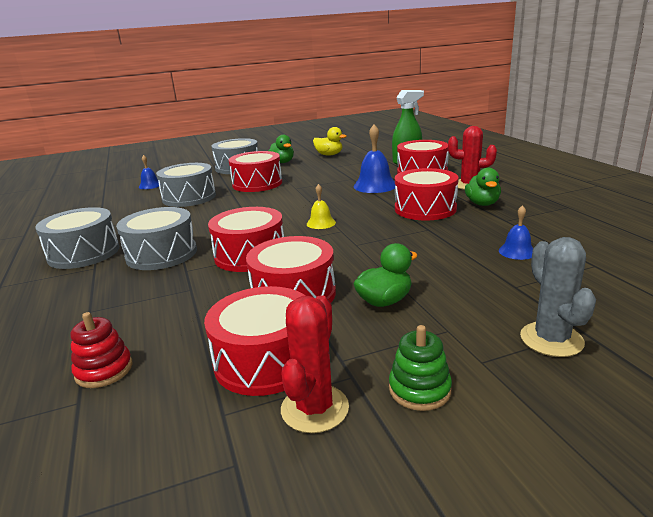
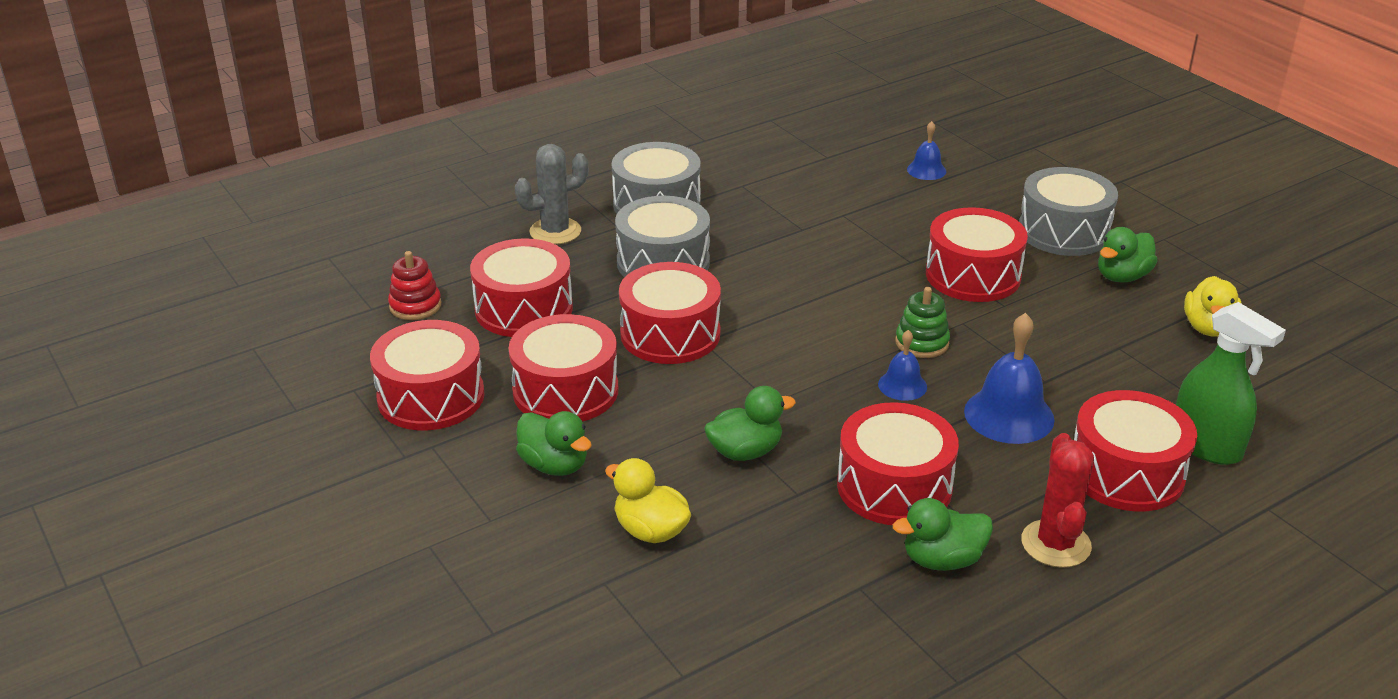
camera: 75 degrees right, 10 degrees up
grey drum [156,163,216,207] -> none
red cactus [281,295,349,433] -> none
yellow bell [307,184,336,229] -> none
green stacking toy [389,325,452,411] -> green stacking toy moved to [895,287,950,358]
blue bell [499,205,533,260] -> blue bell moved to [878,330,927,401]
grey cactus [520,237,596,357] -> grey cactus moved to [515,144,589,245]
none -> red drum [470,238,573,337]
none -> yellow duck [605,458,691,543]
none -> green duck [704,386,796,461]

